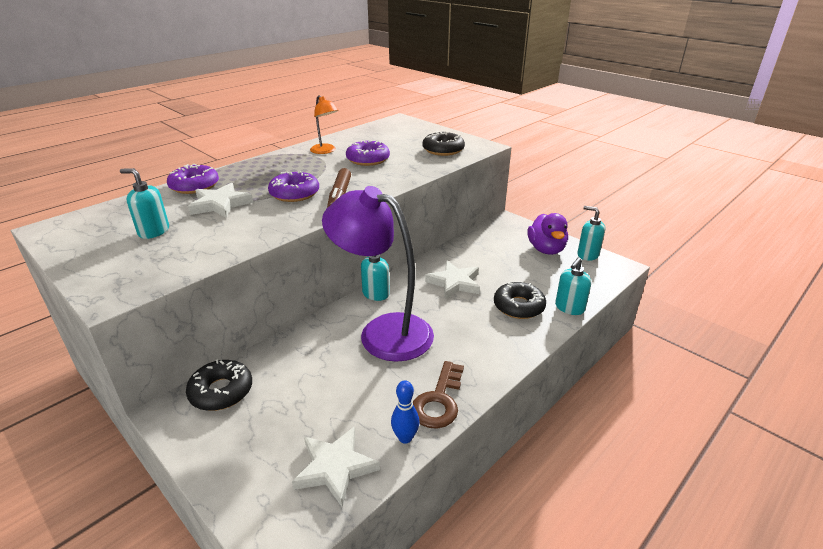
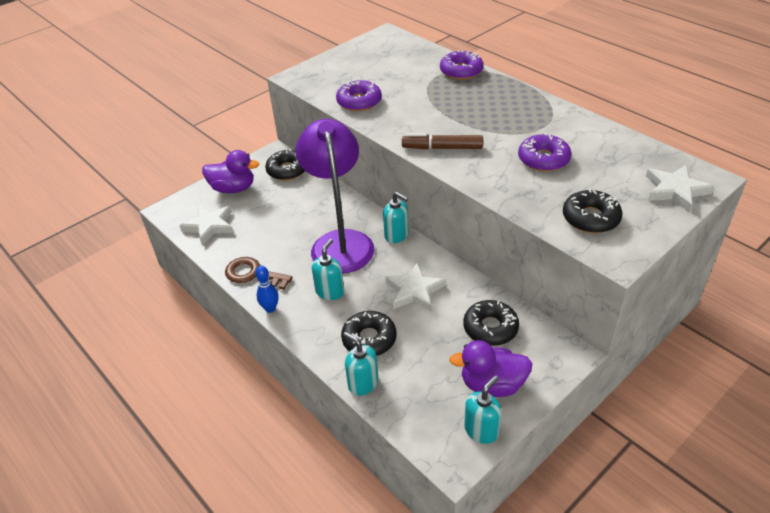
camera: 95 degrees right, 10 degrees up
turquoise soap dispenser [120,168,169,239] -> turquoise soap dispenser moved to [312,239,344,300]
white star [188,183,253,218] -> white star moved to [646,165,714,212]
purple donut [268,171,319,202] -> purple donut moved to [336,80,382,111]
orange lamp [310,95,339,154] -> none
purple lamp [322,186,434,362] -> purple lamp turned 45 degrees counterclockwise [296,119,374,274]
blue bowling pin [391,380,420,444] -> blue bowling pin moved to [255,266,279,313]
none -> purple duck [202,150,259,193]
none -> black donut [463,300,519,346]

